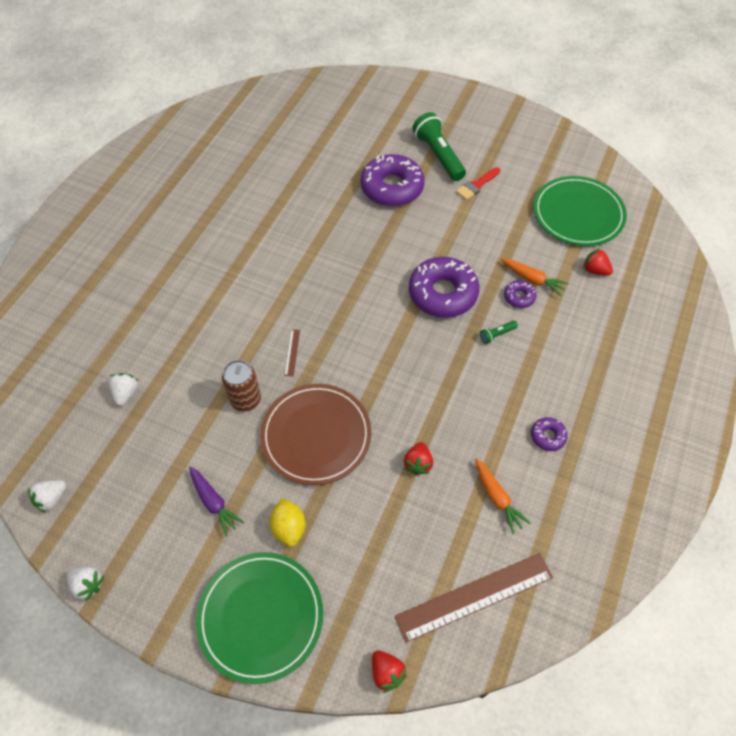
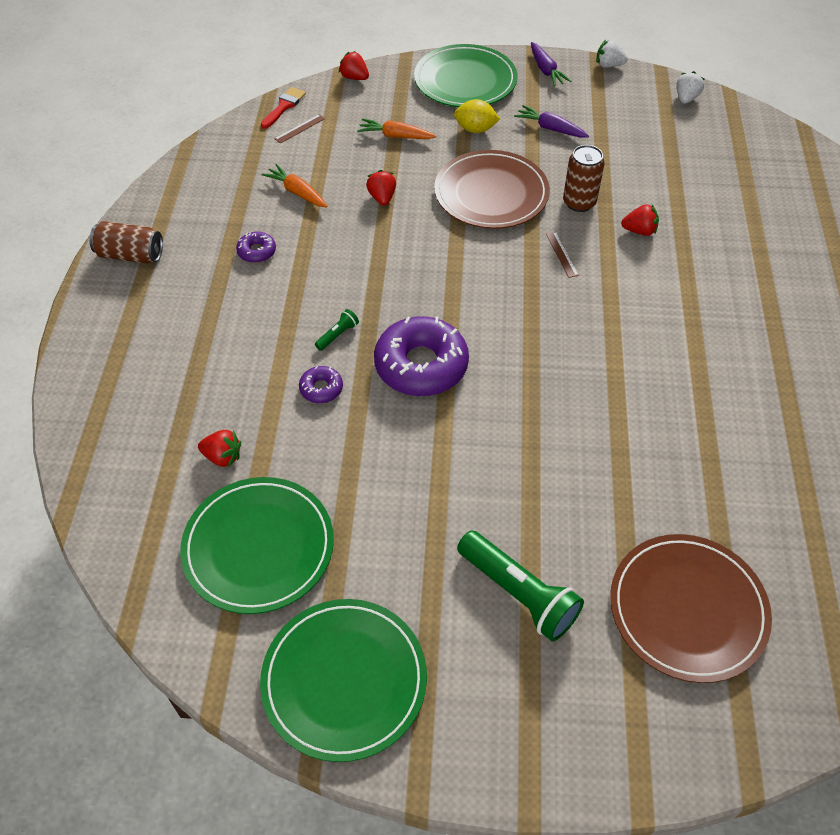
camera: 160 degrees right, 5 degrees down
white strawberry [109,373,138,406] -> none
yellow lemon [270,498,306,547] -> yellow lemon turned 45 degrees counterclockwise [454,99,500,133]
purple donut [361,154,425,206] -> none
brown ruler [395,553,553,643] -> brown ruler [274,114,325,144], size x0.40
red brush [456,167,500,200] -> red brush moved to [261,87,306,129]
orange carrot [501,258,569,296] -> orange carrot moved to [357,118,436,139]
none -> brown can [90,221,163,264]
none -> green plate [260,599,427,762]
none -> purple carrot [531,42,572,86]
none -> brown plate [610,534,772,683]
none -> red strawberry [621,204,659,236]

